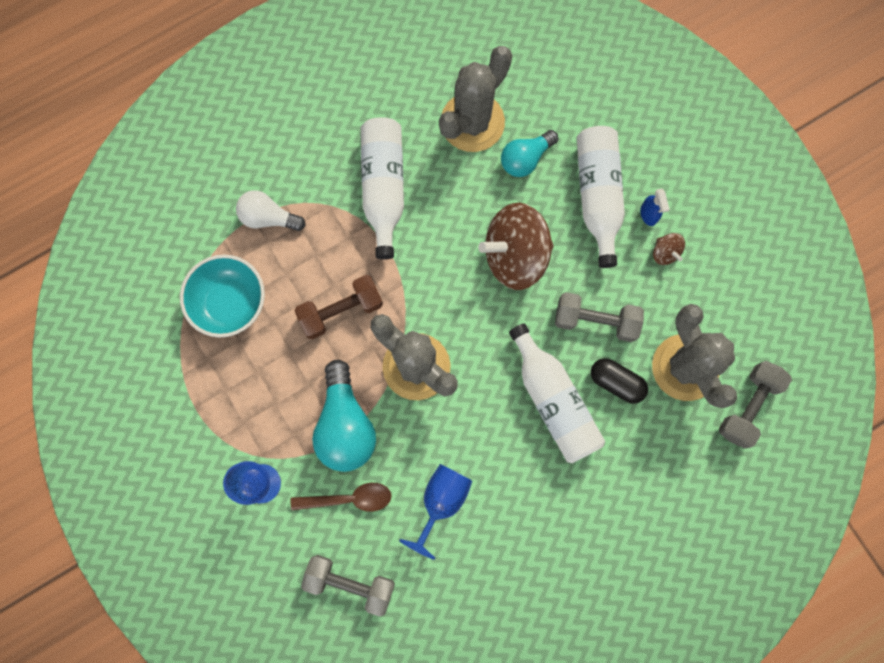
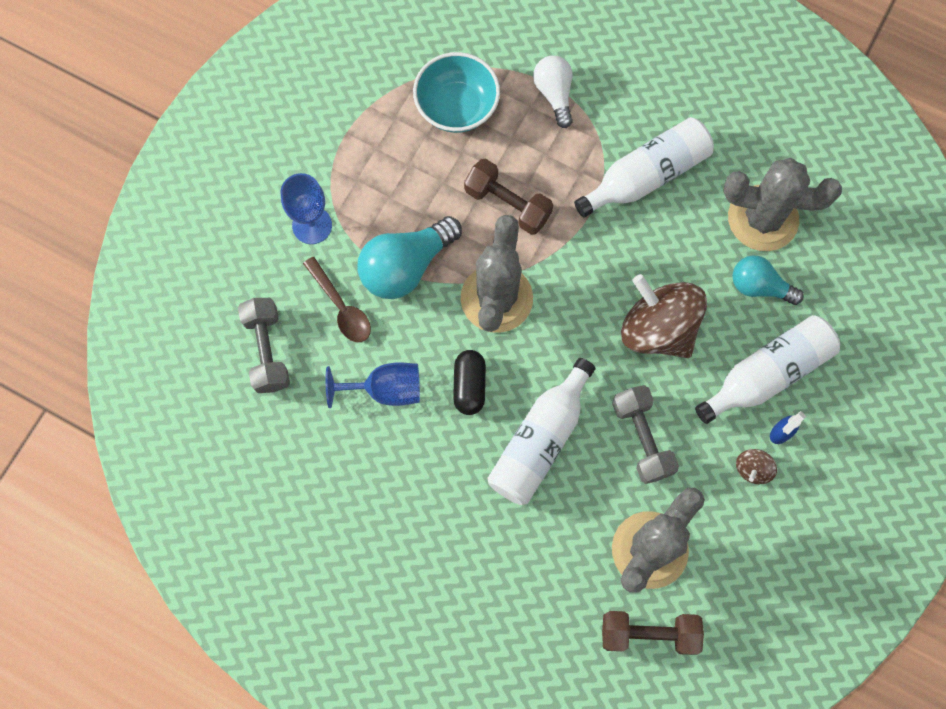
camera: 60 degrees right, 5 degrees down
black capsule [591,358,648,404] -> black capsule moved to [453,350,486,415]
grey dumbbell [719,361,792,449] -> brown dumbbell [602,611,704,655]

